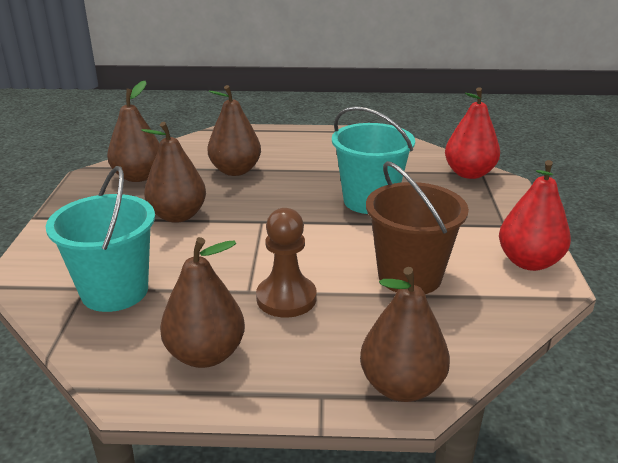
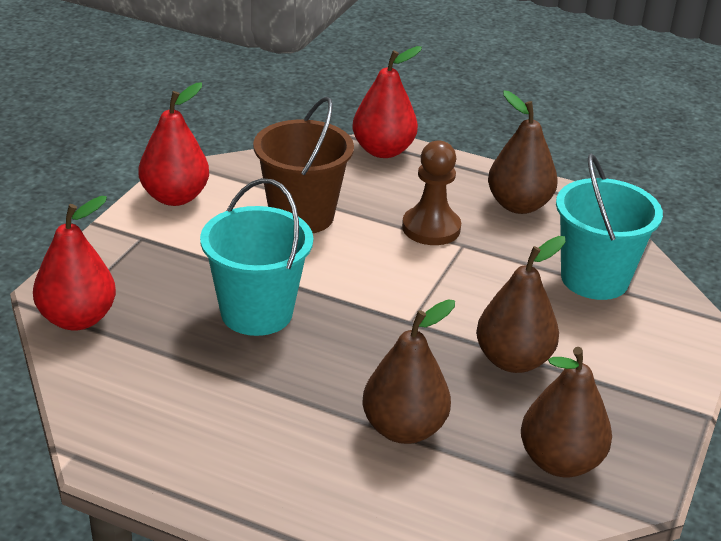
camera: 160 degrees left, 5 degrees up
brown pear [360,267,450,402] -> red pear [352,46,422,158]

